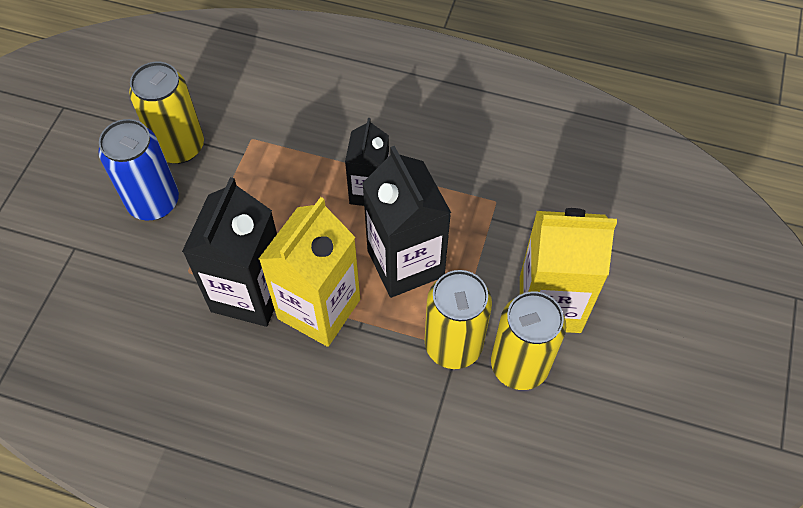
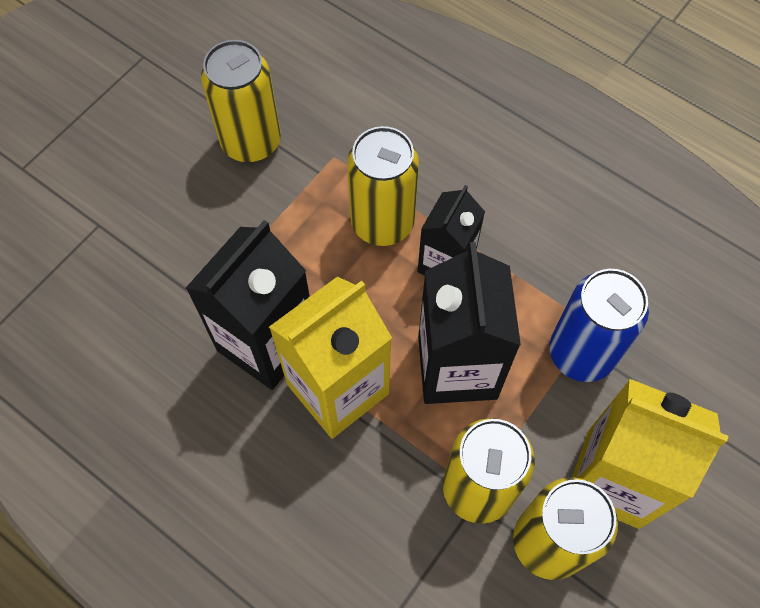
camera: 20 degrees right, 5 degrees up
blue can [98,119,179,221] -> blue can moved to [550,269,649,382]
none -> yellow can [347,126,419,246]

